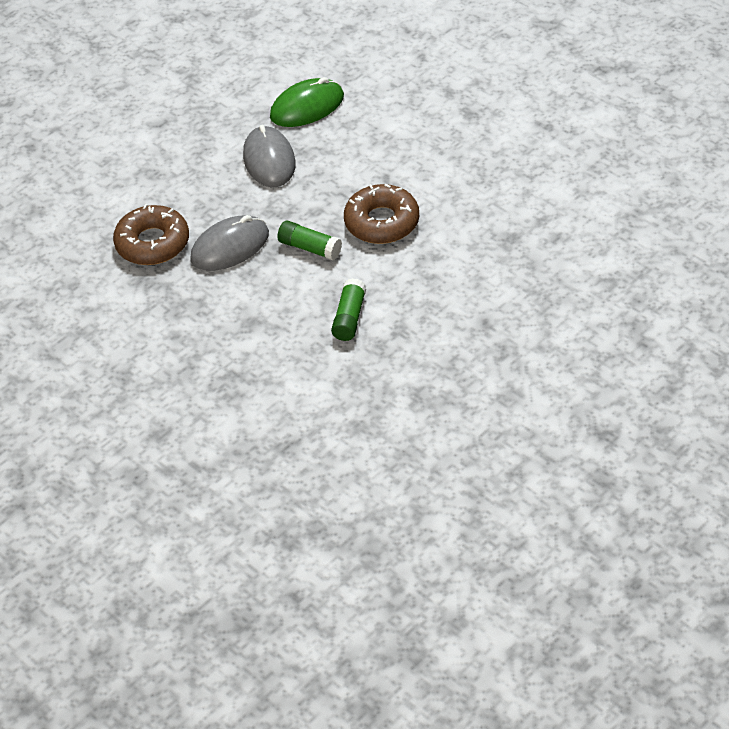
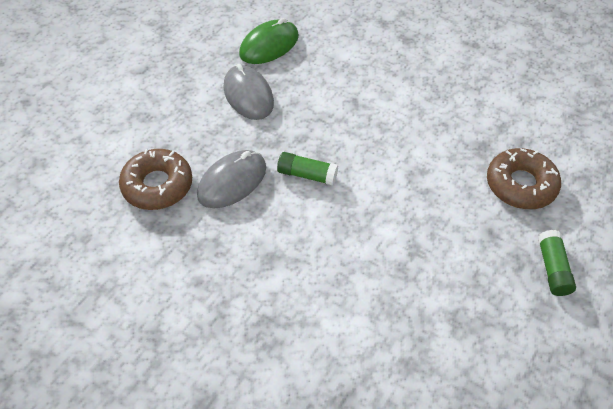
camera: 15 degrees left, 5 degrees up
green glue stick [331,278,366,341] -> green glue stick moved to [538,230,576,296]
brown donut [344,184,419,244] -> brown donut moved to [487,148,561,209]

